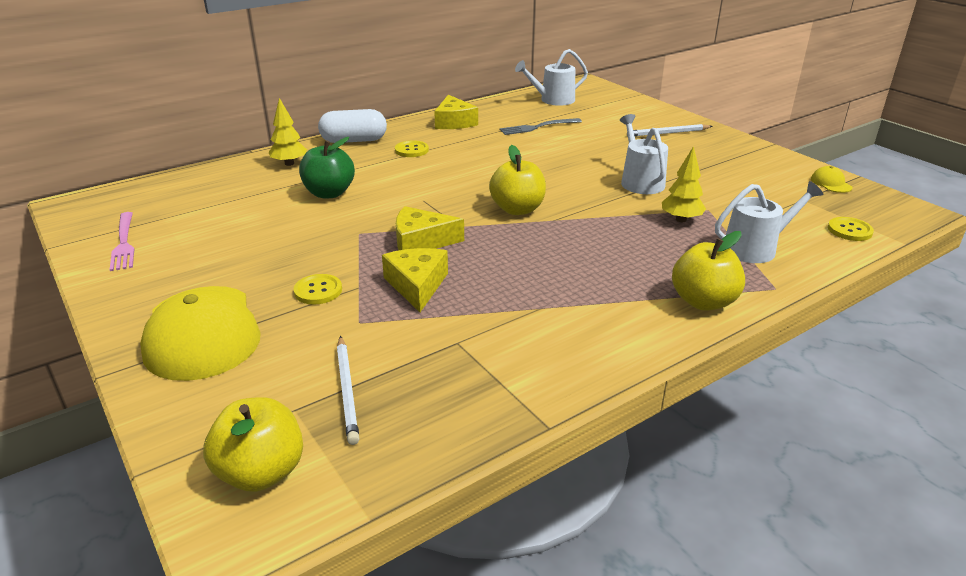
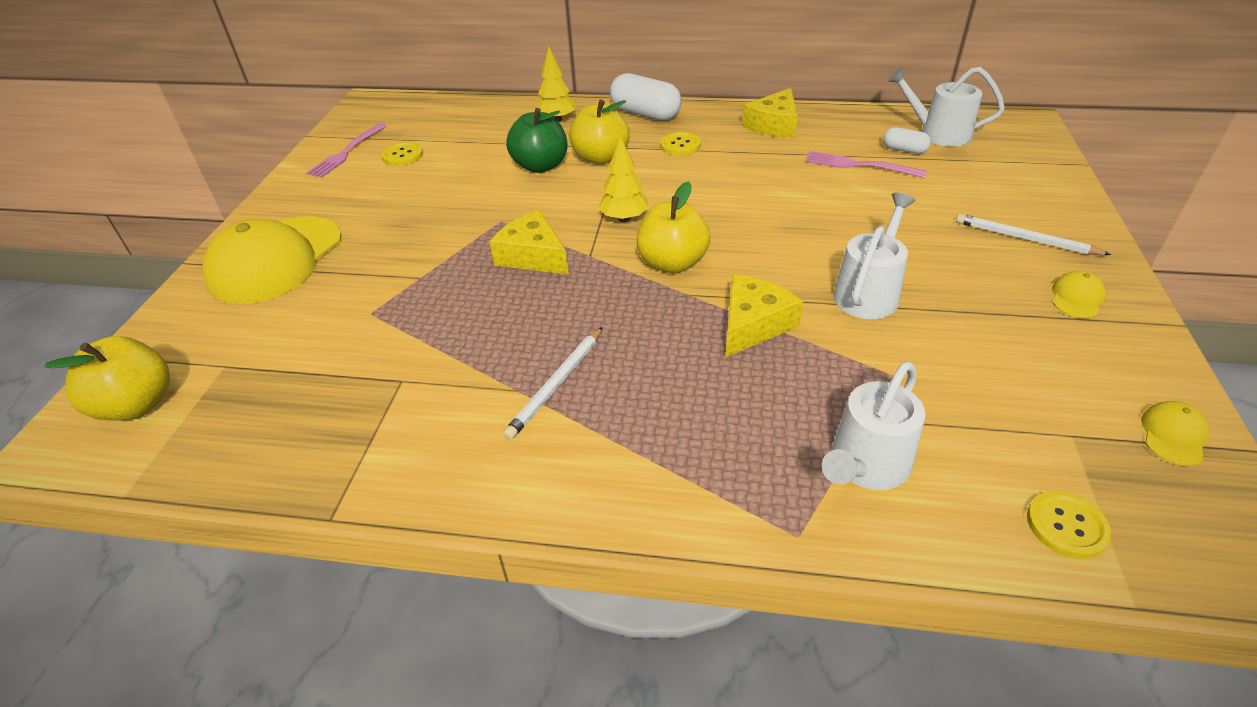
camera: 45 degrees right, 10 degrees up
yellow button [294,274,342,305] -> yellow button moved to [381,142,423,166]
white pencil [337,336,359,445] -> white pencil moved to [503,327,603,440]
yellow cheese [382,248,448,312] -> yellow cheese moved to [726,275,803,357]
grey fork [500,118,582,135] -> pink fork [805,151,927,178]
yellow tree [662,146,706,222] -> yellow tree moved to [599,135,649,222]
yellow apple [672,231,745,311] -> yellow apple moved to [569,99,630,164]
white watering can [715,181,823,263] -> white watering can turned 105 degrees clockwise [822,361,925,490]
none -> white capsule [883,127,931,154]
none -> yellow cap [1052,271,1106,318]

